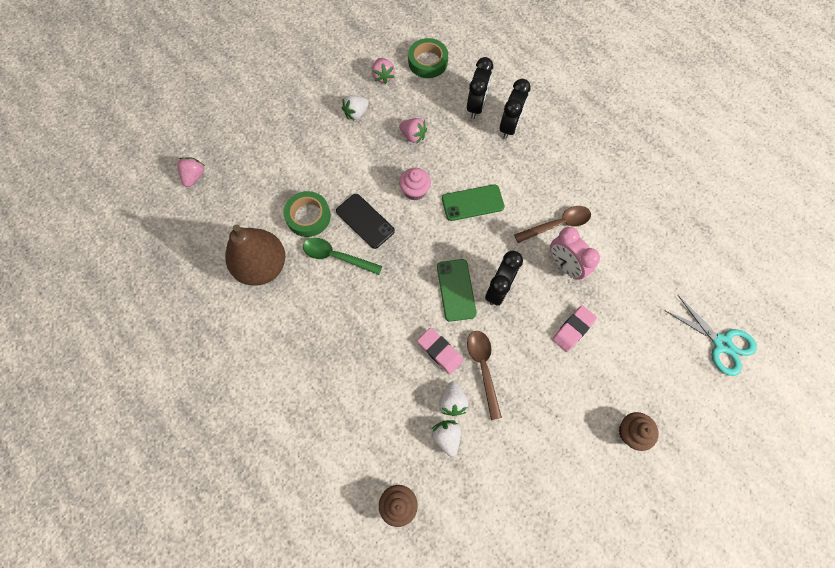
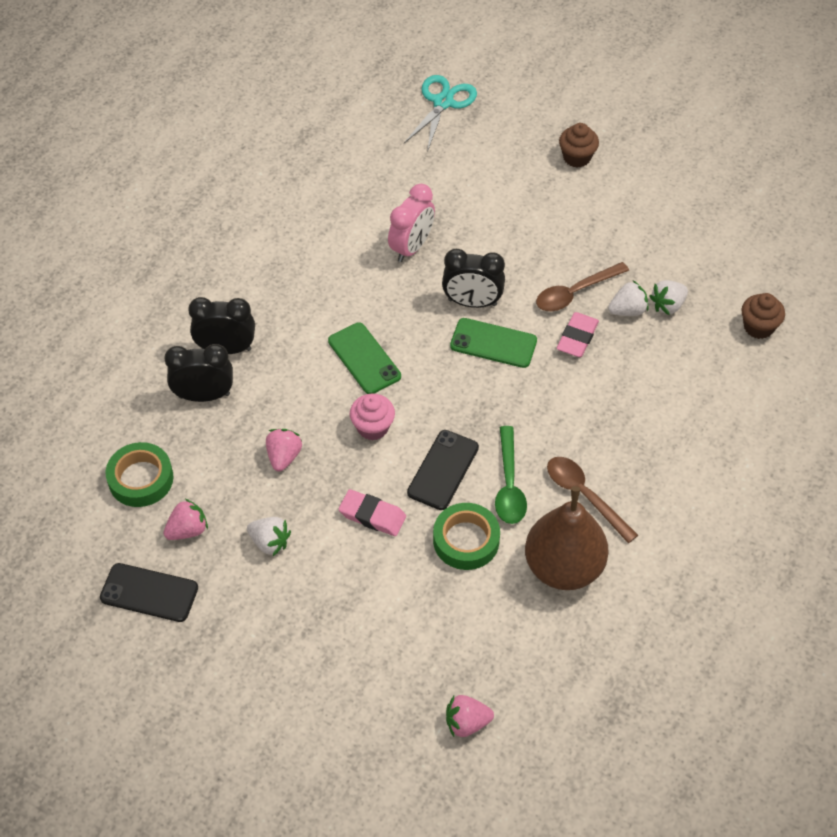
camera: 110 degrees left, 15 degrees down
green phone [437,259,477,322] -> green phone turned 45 degrees clockwise [450,318,537,368]
brown spoon [514,206,591,243] -> brown spoon moved to [547,457,638,543]
pink eraser [552,306,597,352] -> pink eraser moved to [339,489,406,536]
none -> black phone [100,563,198,622]

